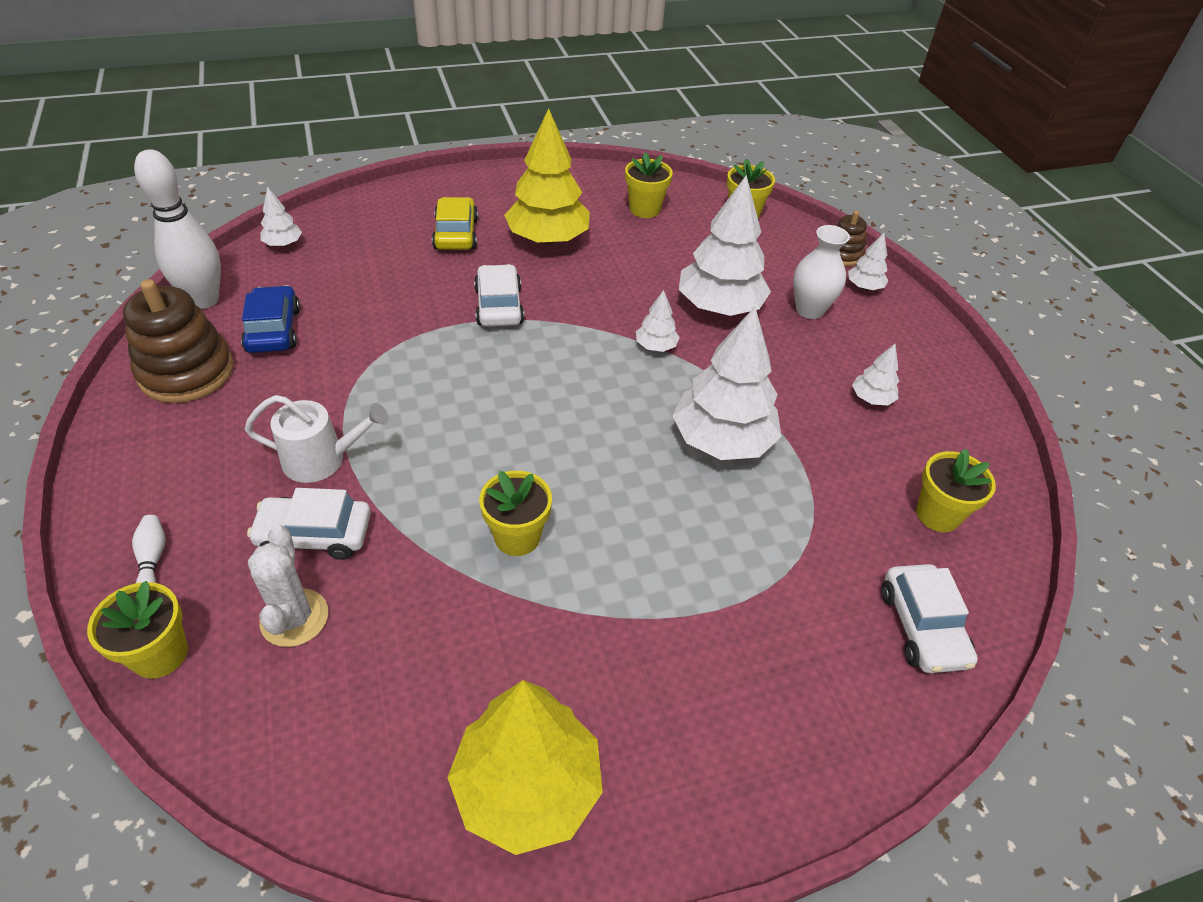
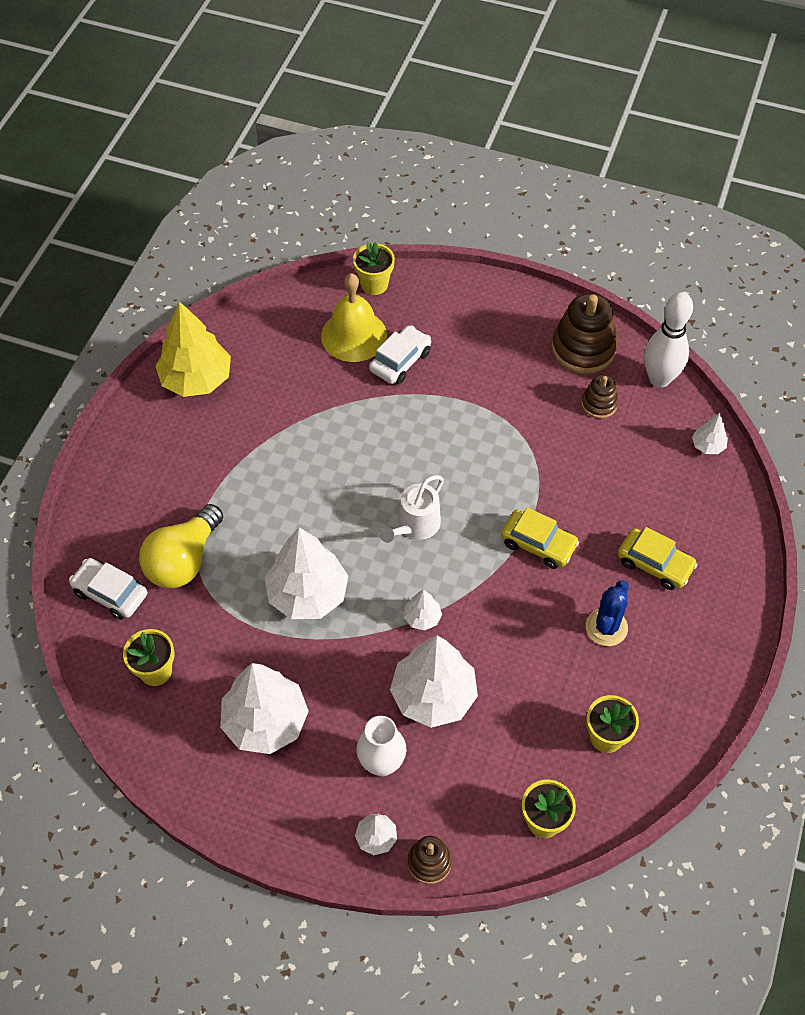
camera: 130 degrees right, 10 degrees up
white bowling pin [132,515,166,583] -> none
blue car [241,285,300,353] -> brown stacking toy [581,375,618,418]
white watering can [244,395,389,483] -> white watering can moved to [379,475,444,543]
white cactus [248,525,328,647] -> yellow bell [321,273,387,362]
white car [474,264,524,327] -> yellow car [501,507,579,569]
yellow flower pot [479,471,552,556] -> none
yellow tree [504,108,590,245] -> blue cactus [586,580,629,646]
white tree [852,344,899,405] -> white tree [220,663,309,754], size x2.18
none -> yellow light bulb [139,504,223,588]

